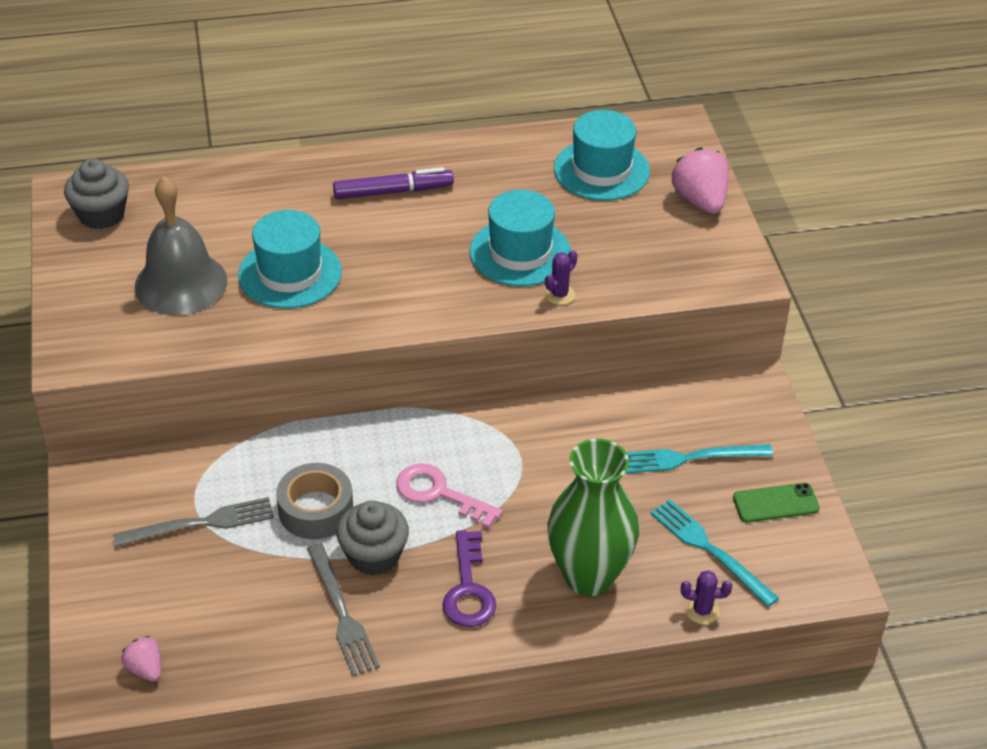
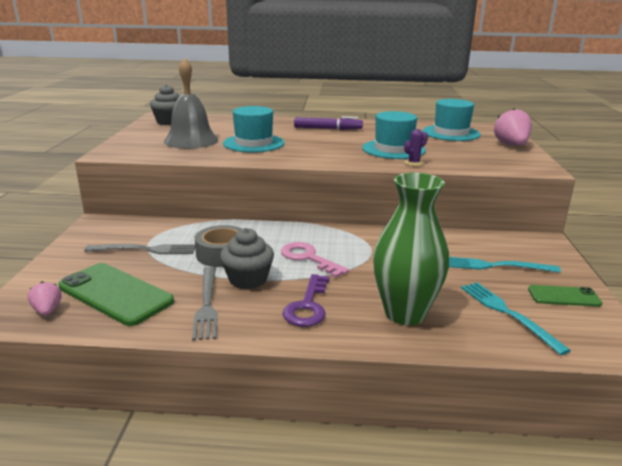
camera: 15 degrees right, 20 degrees down
purple cactus [681,570,732,624] -> none
none -> green phone [58,263,174,326]

